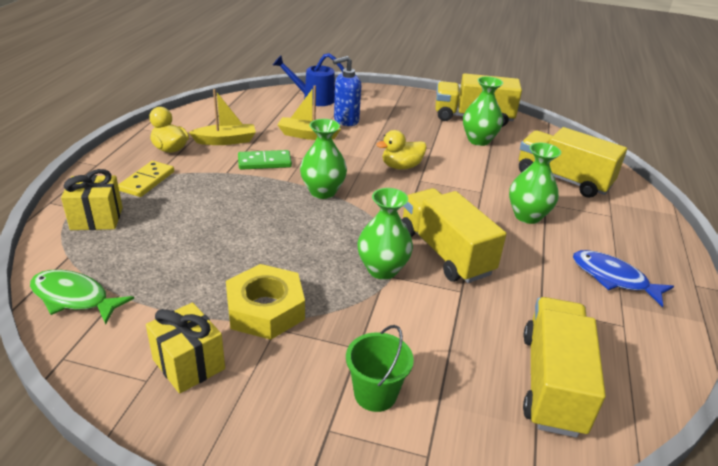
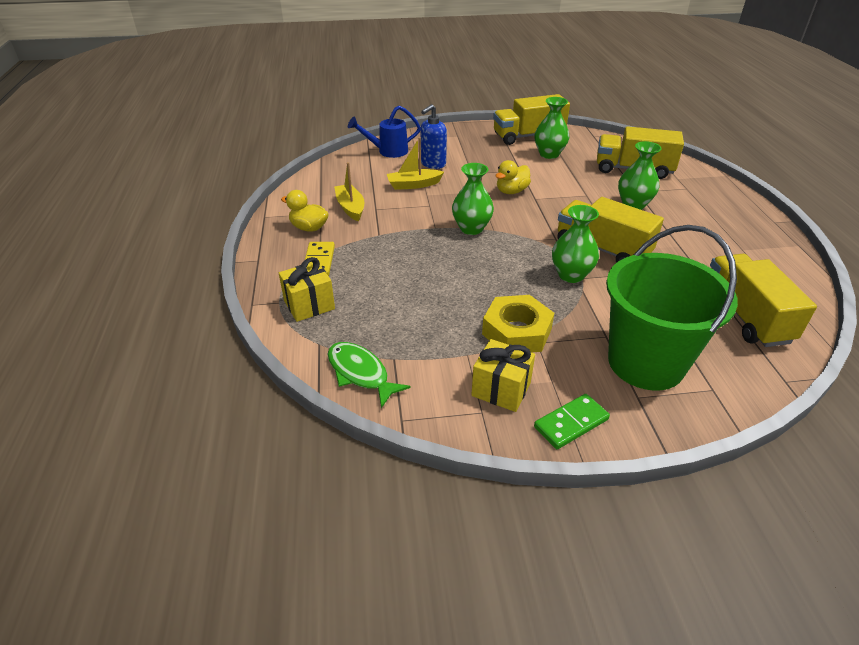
camera: 20 degrees left, 5 degrees up
green fish [30,270,134,325] -> green fish turned 45 degrees clockwise [327,342,411,408]
yellow boat [189,89,256,145] -> yellow boat turned 75 degrees counterclockwise [334,162,364,222]
green domino [238,150,292,170] -> green domino moved to [534,394,610,449]
green bucket [346,325,414,412] -> green bucket [606,225,738,391], size x2.21
blue fish [573,250,674,307] -> none

